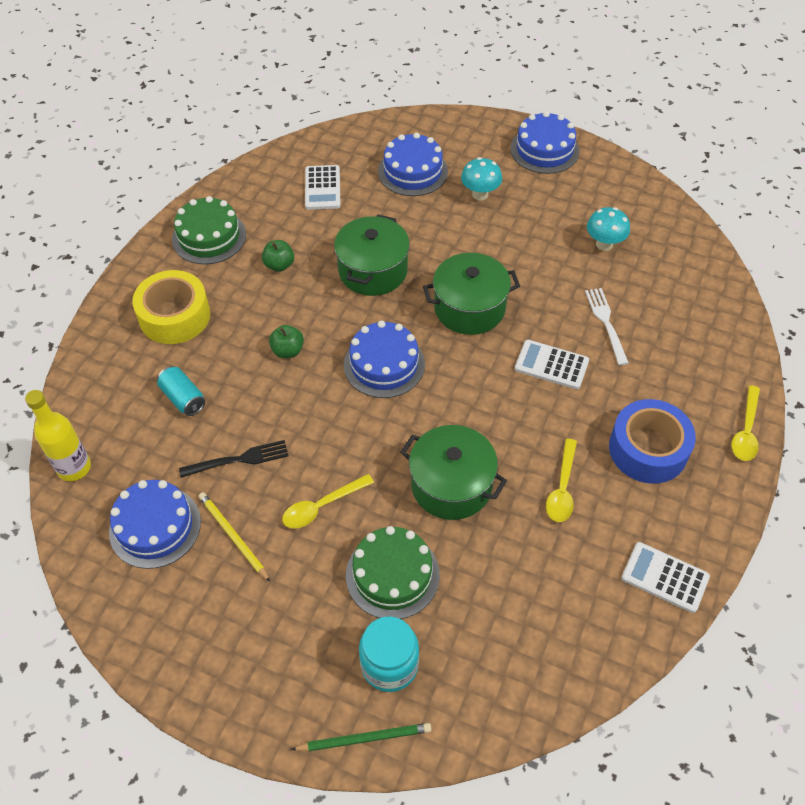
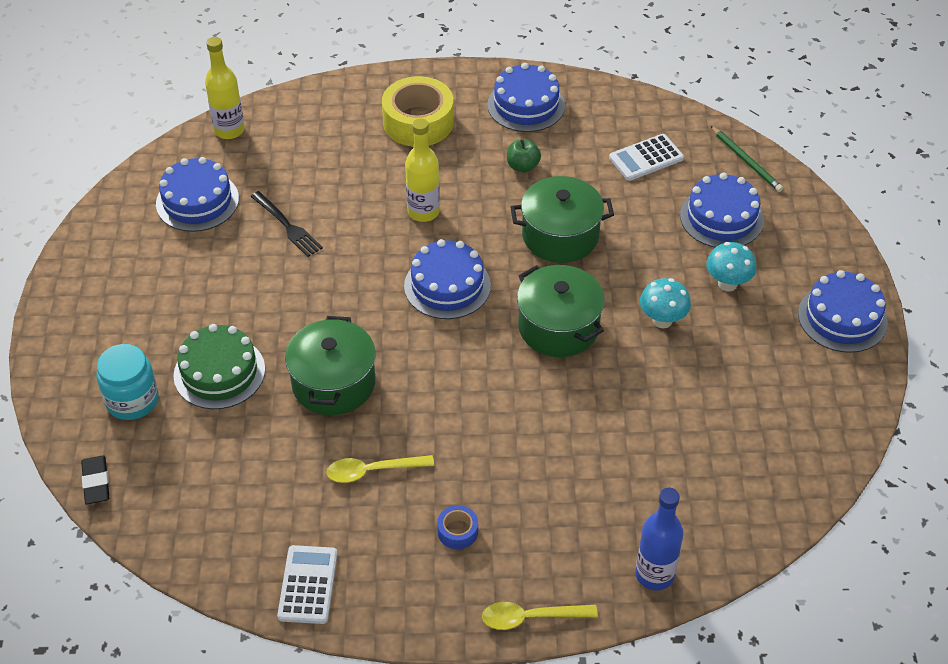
camera: 65 degrees right, 5 degrees down
turquoise can [157,366,205,416] -> none
green cake [172,196,246,265] -> blue cake [487,63,565,132]
yellow pencil [199,492,270,582] -> none
green apple [269,325,304,358] -> yellow bottle [405,118,440,222]
yellow spoon [282,474,374,528] -> none
green pencil [291,723,431,751] -> green pencil moved to [711,126,783,192]
white calculator [515,340,589,389] -> none
white fork [585,288,629,365] -> none
turquoise mushroom [587,207,630,251] -> turquoise mushroom moved to [640,278,691,328]
blue tape [609,399,696,484] -> blue tape [437,505,478,549], size x0.46
none -> black eraser [81,455,110,505]
none -> blue bottle [635,488,683,591]

